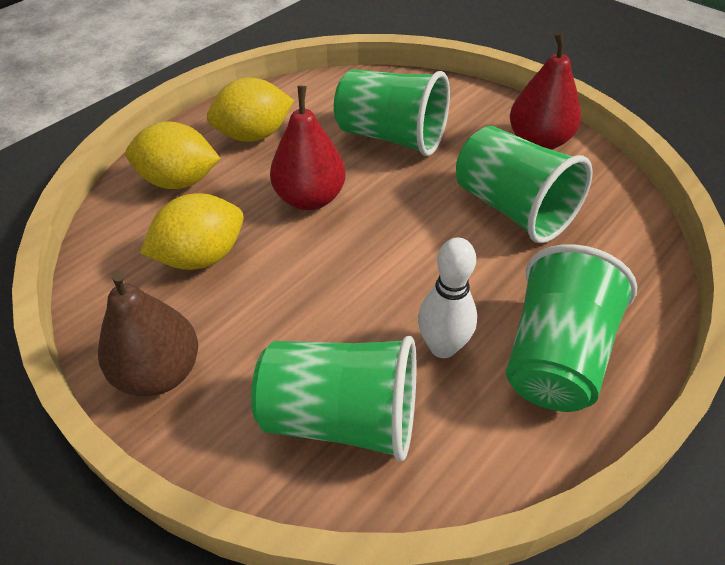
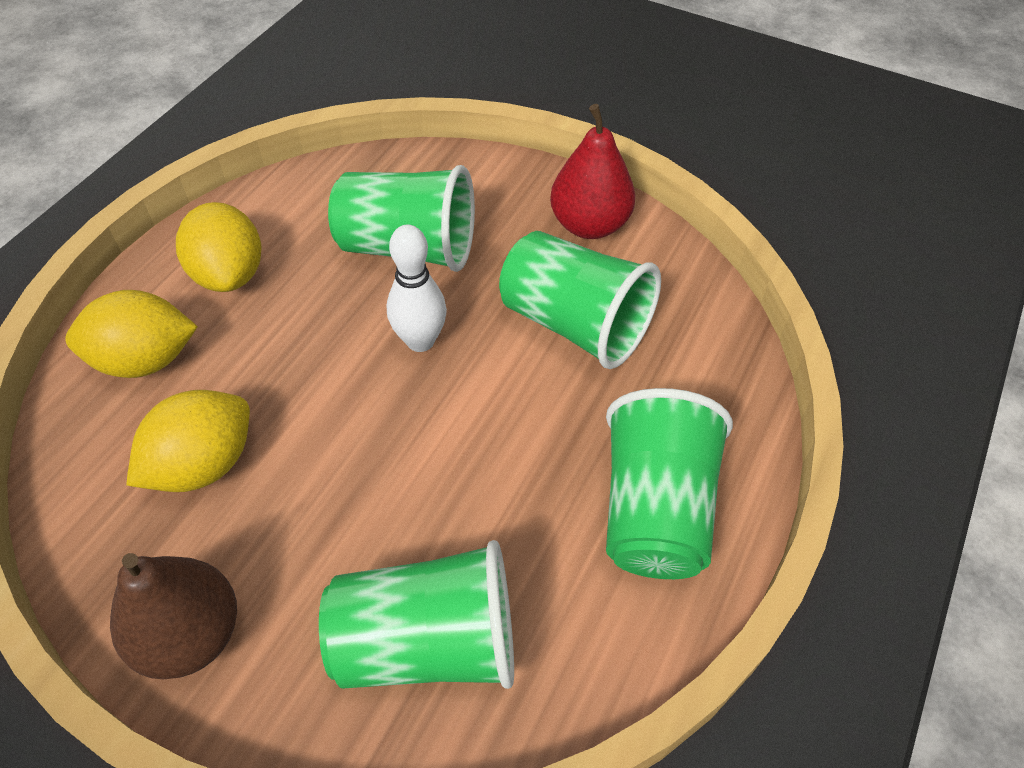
camera: 15 degrees left, 5 degrees up
yellow lemon [207,77,294,142] -> yellow lemon turned 75 degrees counterclockwise [176,202,262,292]
red pear [270,86,345,210] -> none
white bowling pin [418,237,477,358] -> white bowling pin moved to [387,225,447,352]

